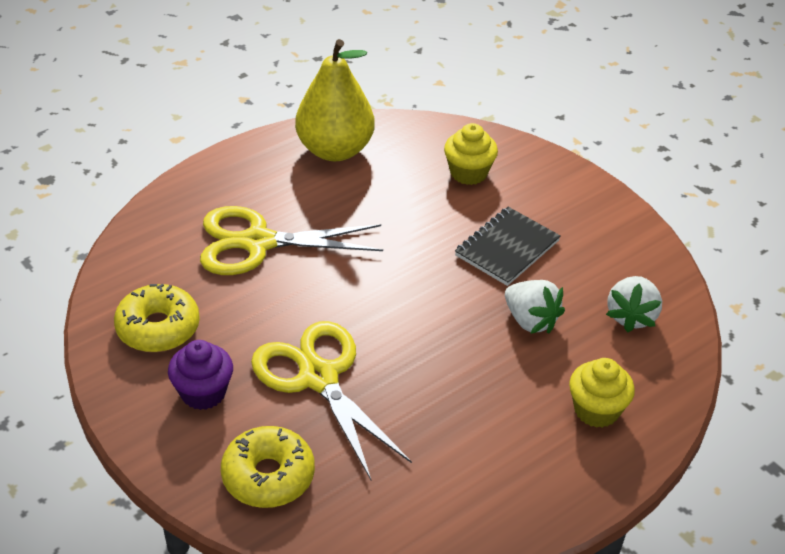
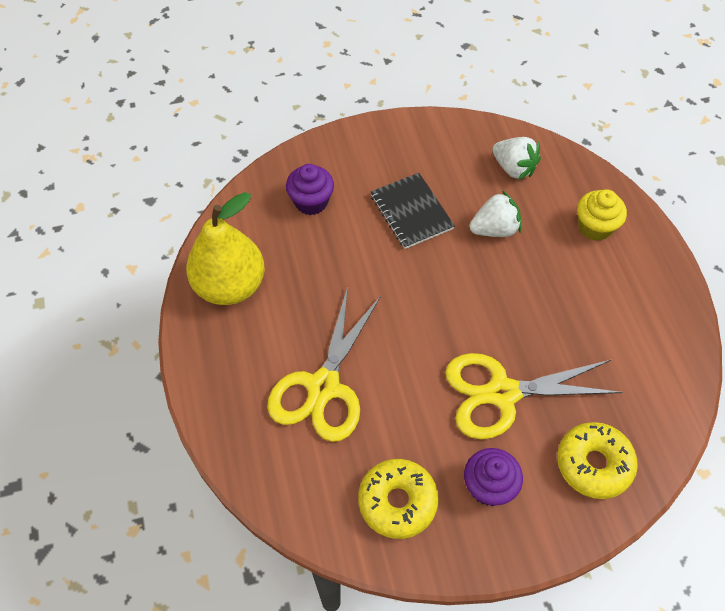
camera: 65 degrees left, 15 degrees up
yellow cupcake [444,123,498,185] -> purple cupcake [286,164,334,215]

